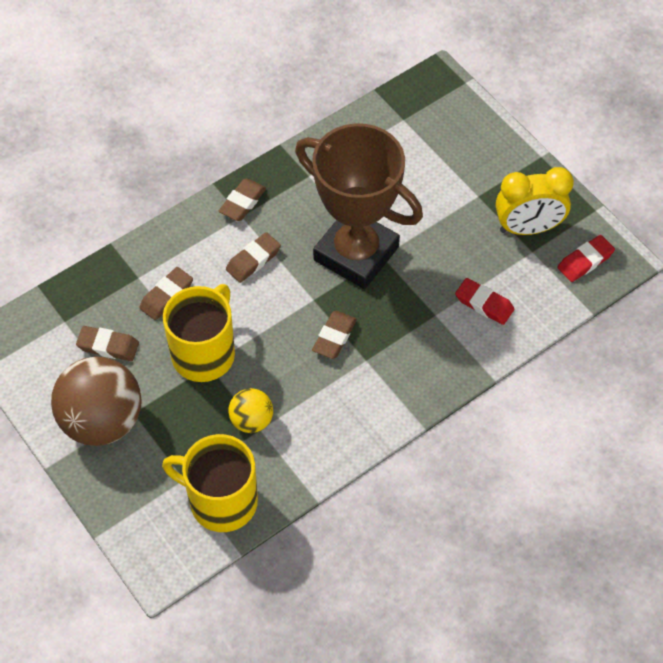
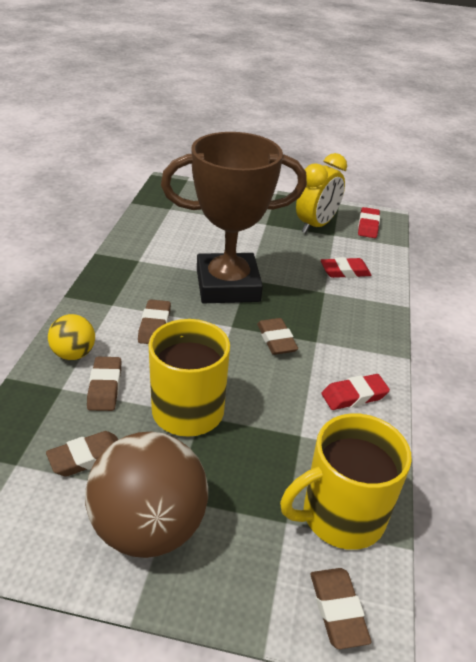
camera: 45 degrees left, 20 degrees down
brown eraser [219,179,266,221] -> brown eraser moved to [310,568,372,649]
yellow ball [228,388,273,433] -> yellow ball moved to [48,314,95,360]
none -> red eraser [321,374,390,410]

